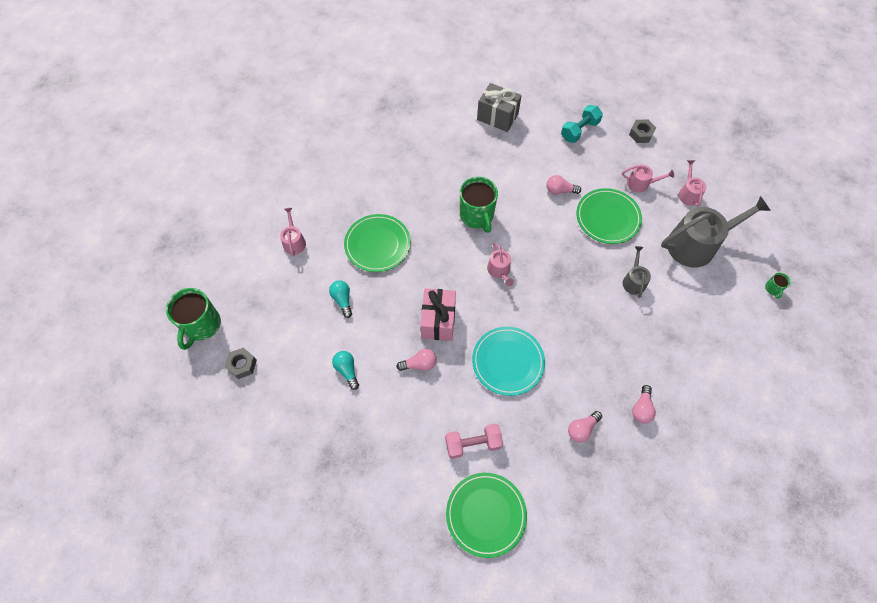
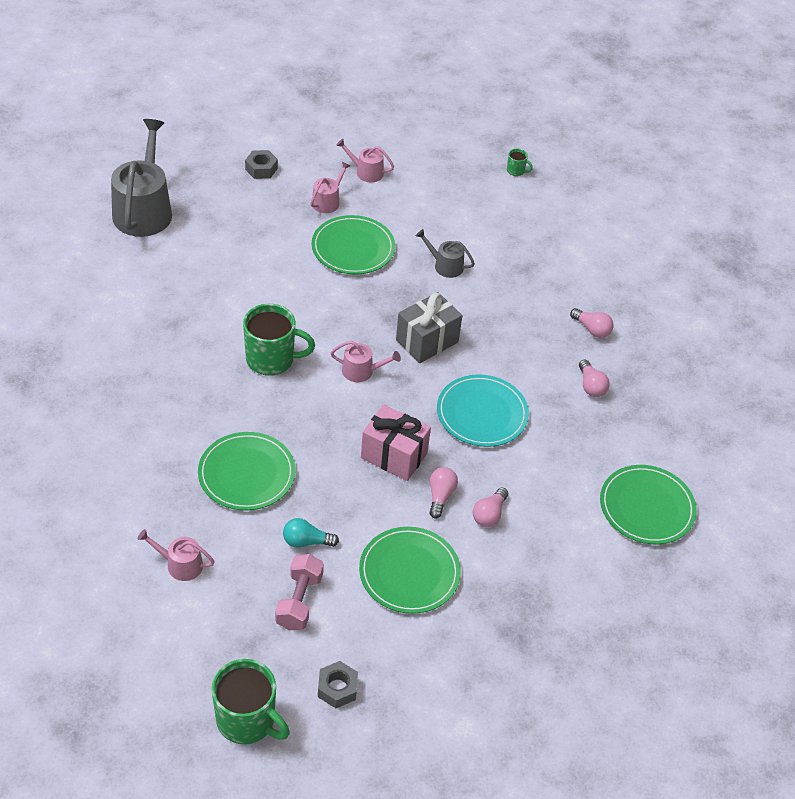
camera: 70 degrees left, 15 degrees down
turquoise light bulb [332,351,359,390] -> green plate [359,527,461,614]
pink dumbbell [445,423,503,459] -> pink dumbbell moved to [275,554,324,630]
grey gift [477,83,522,132] -> grey gift moved to [396,292,462,363]
pink light bulb [546,175,581,194] -> pink light bulb moved to [473,488,508,527]
turquoise dumbbell [561,105,603,143] -> none
grey watering can [661,196,771,268] -> grey watering can moved to [111,119,172,237]

